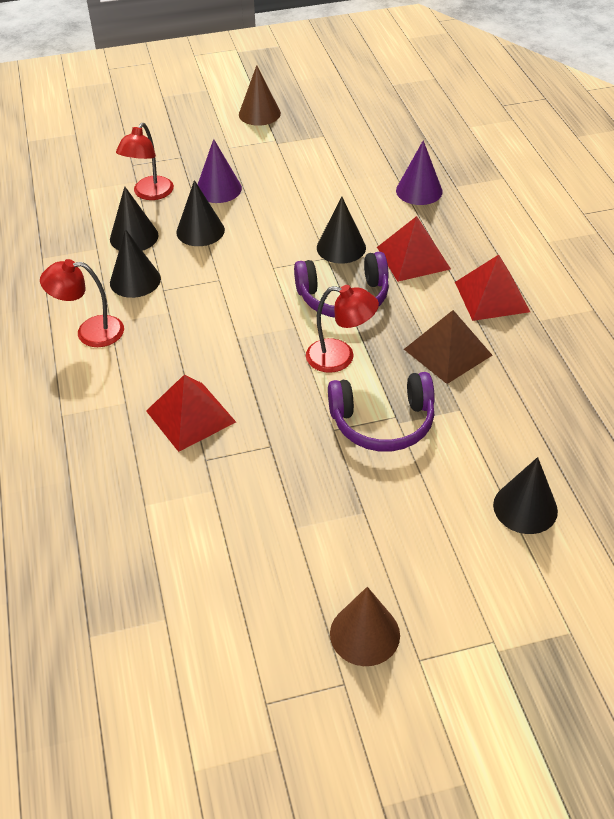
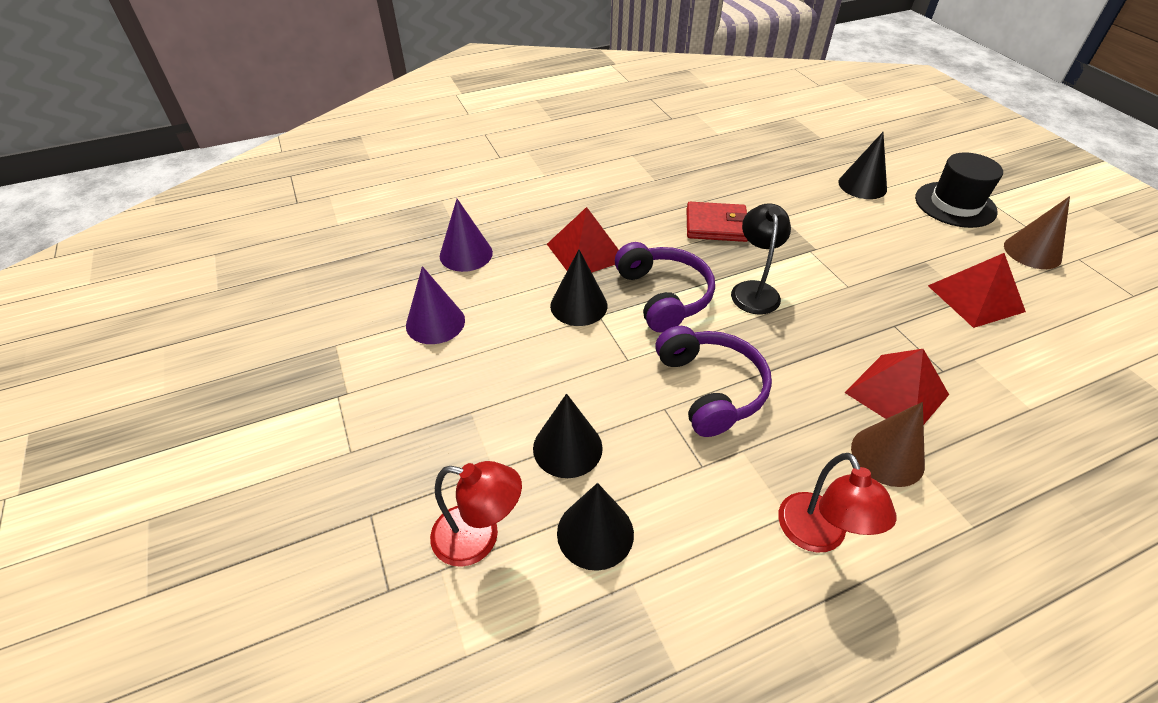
camera: 100 degrees left, 0 degrees up
black cone [110,229,161,298] -> none
purple cone [197,139,242,203] -> purple cone moved to [406,266,465,344]
brown cone [239,65,281,126] -> brown cone moved to [851,402,925,487]
red lamp [306,285,379,373] -> black lamp [731,203,791,315]
purple headphones [328,372,435,451] -> purple headphones moved to [655,326,772,437]
brown pyramid [404,310,493,384] -> red wallet [686,202,748,242]
red pyramid [455,255,530,321] -> red pyramid moved to [928,253,1026,328]
none -> black hat [915,152,1003,228]

